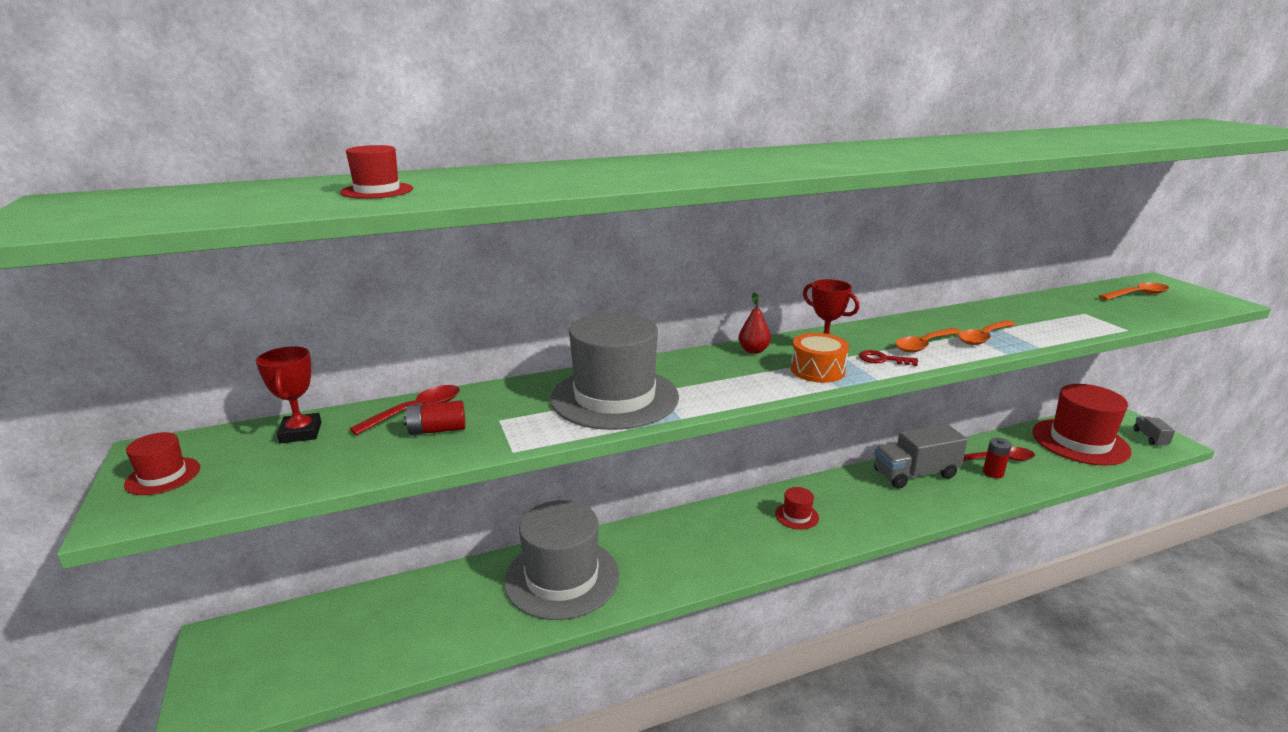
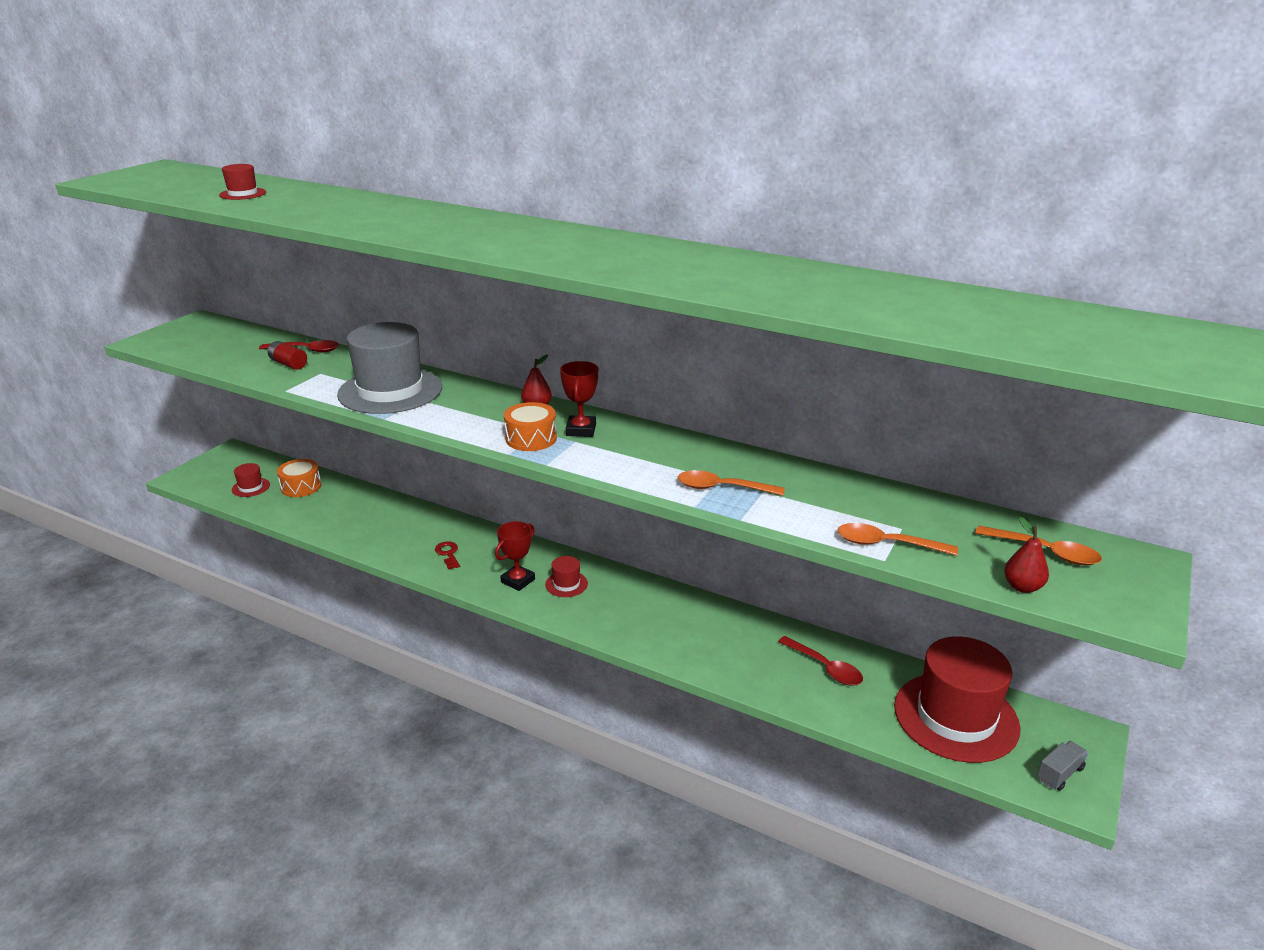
camera: 50 degrees right, 5 degrees up
red hat [124,432,200,495] -> red hat moved to [232,463,270,497]
red trophy [256,346,321,443] -> red trophy moved to [495,521,535,591]
grey hat [504,500,619,620] -> none
red key [859,350,918,366] -> red key moved to [435,541,460,570]
grey truck [874,424,968,489] -> none
orange spoon [895,328,961,353] -> orange spoon moved to [837,523,958,556]
red battery [983,438,1012,478] -> none
none -> orange drum [277,459,321,497]
none -> red pear [1004,517,1049,593]

